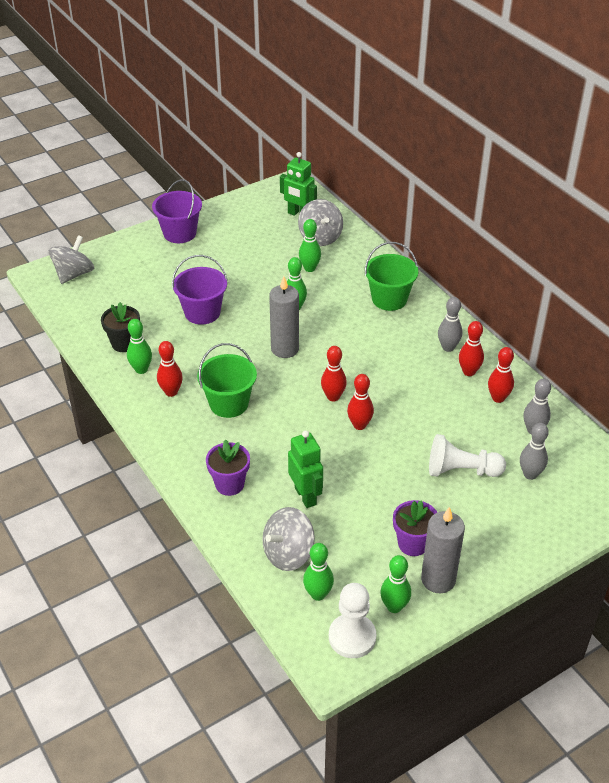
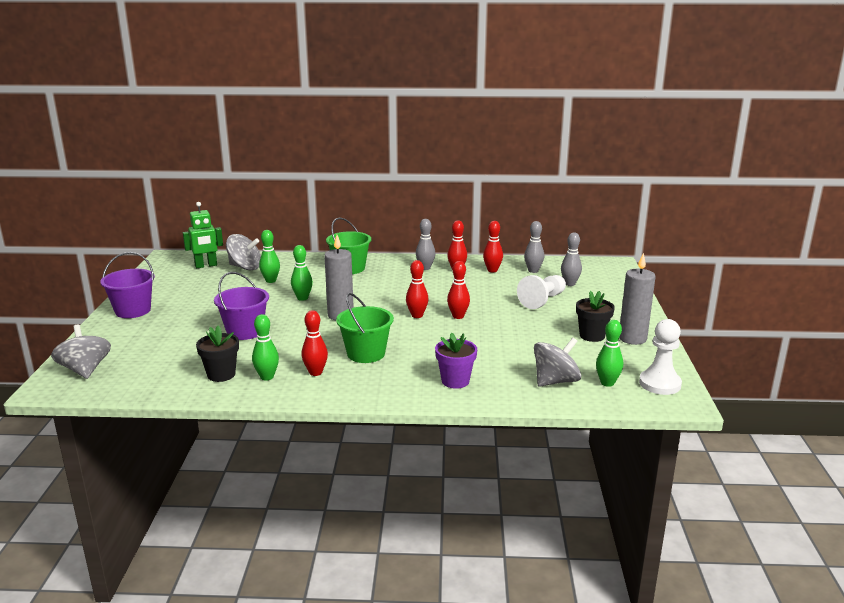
camera: 55 degrees left, 20 degrees down
grey spinning top [262,507,315,571] -> grey spinning top turned 120 degrees counterclockwise [534,338,581,386]
green robot [288,430,323,508] -> none
green bowling pin [380,555,411,613] -> none
purple flower pot [393,500,438,556] -> black flower pot [576,291,615,342]

